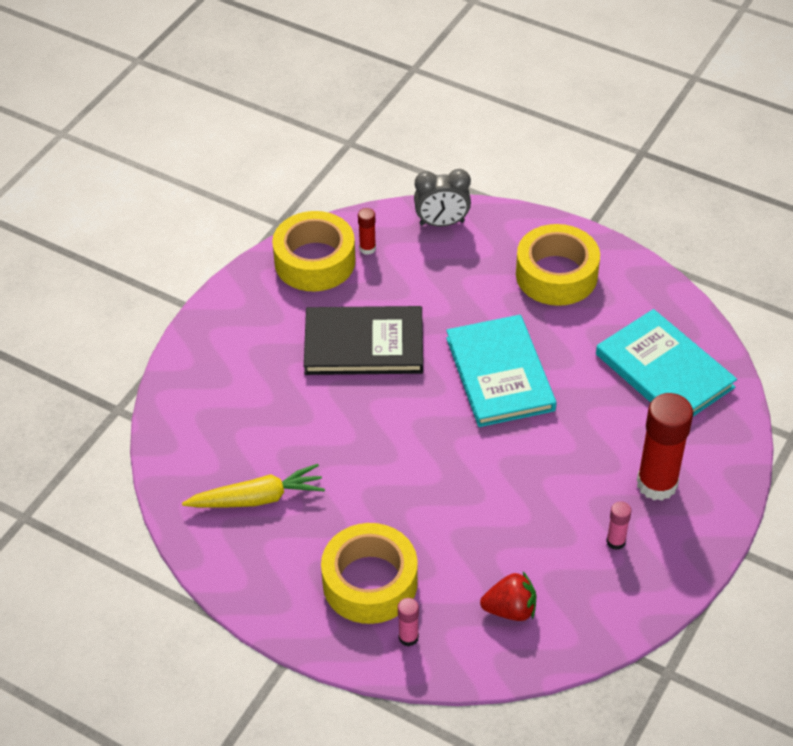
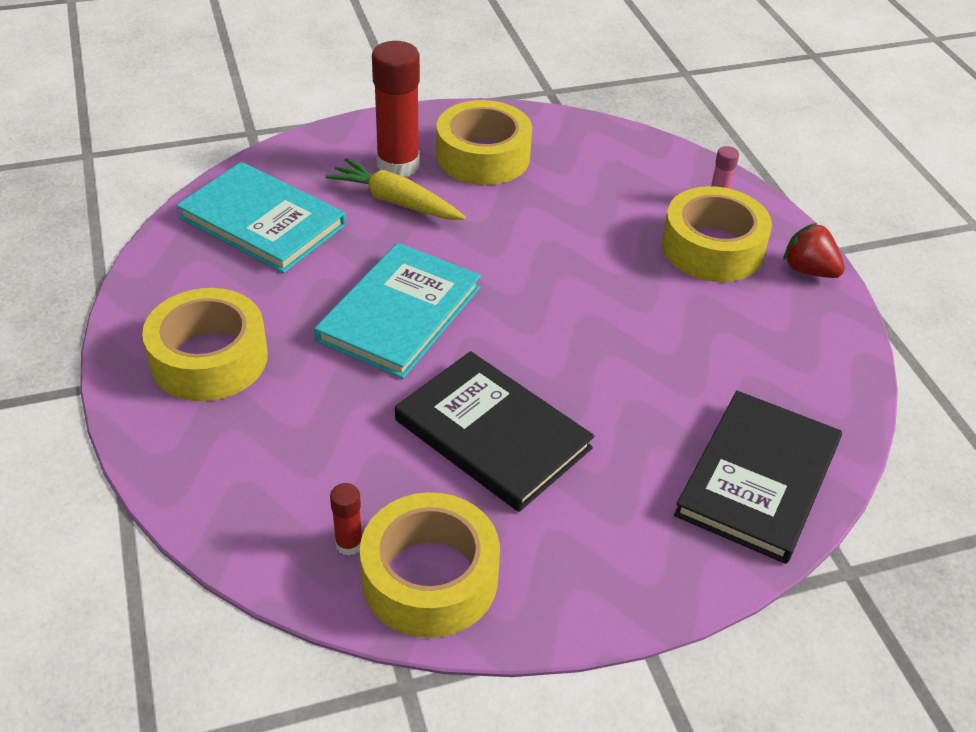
camera: 140 degrees left, 5 degrees down
yellow carrot [182,464,325,508] -> yellow carrot moved to [325,158,466,220]
grey clock [414,169,471,226] -> none
red strawberry [480,572,536,621] -> red strawberry moved to [783,223,845,278]
turquoise book [596,309,737,416] -> turquoise book turned 60 degrees counterclockwise [176,162,346,273]
pink glue stick [606,501,632,550] -> yellow tape [436,100,532,185]
none -> black book [674,391,842,564]

